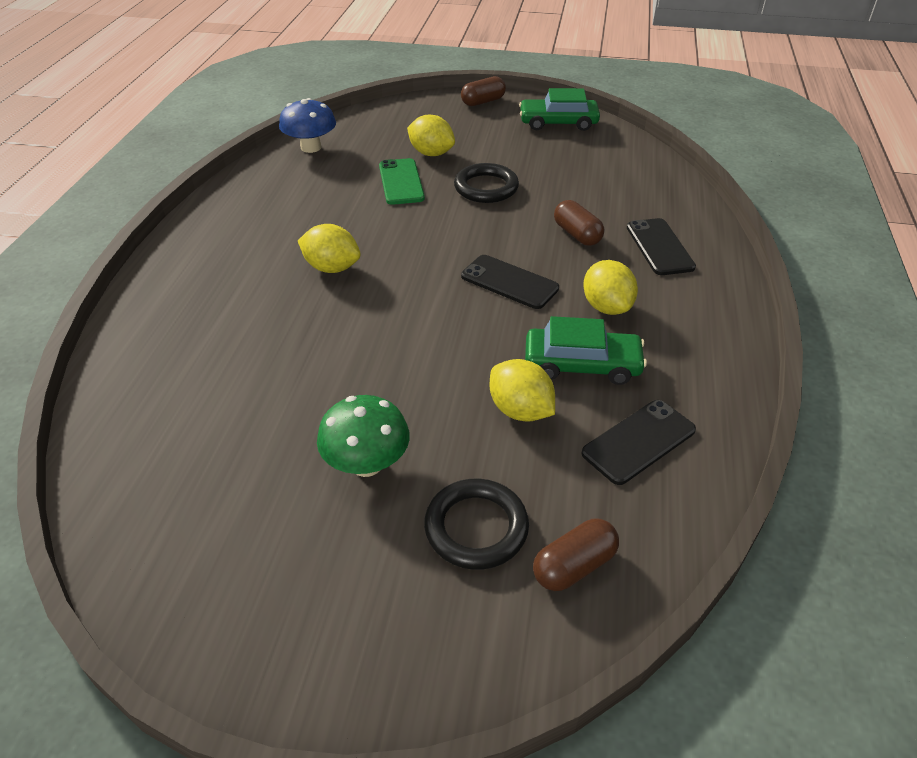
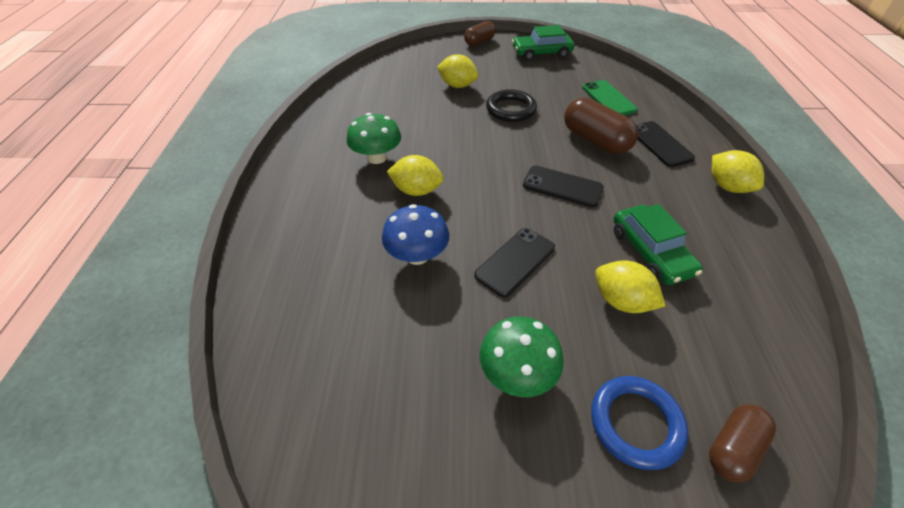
camera: 10 degrees left, 5 degrees up
blue mushroom [279,98,336,153] -> blue mushroom moved to [382,204,449,265]
green phone [379,158,425,205] -> green phone moved to [582,80,638,115]
black ring [424,479,529,570] -> blue ring [591,376,688,470]
green car [525,316,647,385] -> green car turned 75 degrees clockwise [613,204,703,285]
brown capsule [554,200,604,246] -> brown capsule [564,98,638,154], size x1.59
black phone [582,400,696,485] -> black phone moved to [474,228,555,297]
yellow lemon [583,260,638,315] -> yellow lemon moved to [712,150,764,193]
none -> green mushroom [346,113,401,164]

